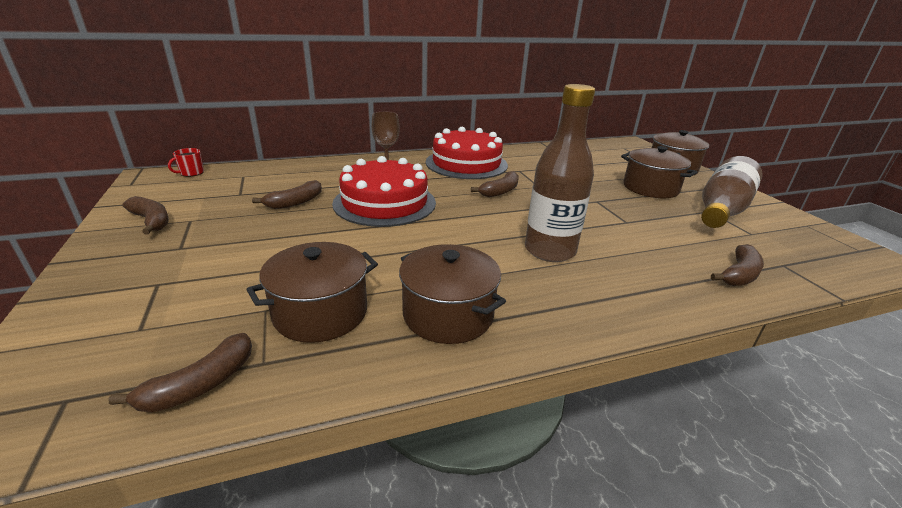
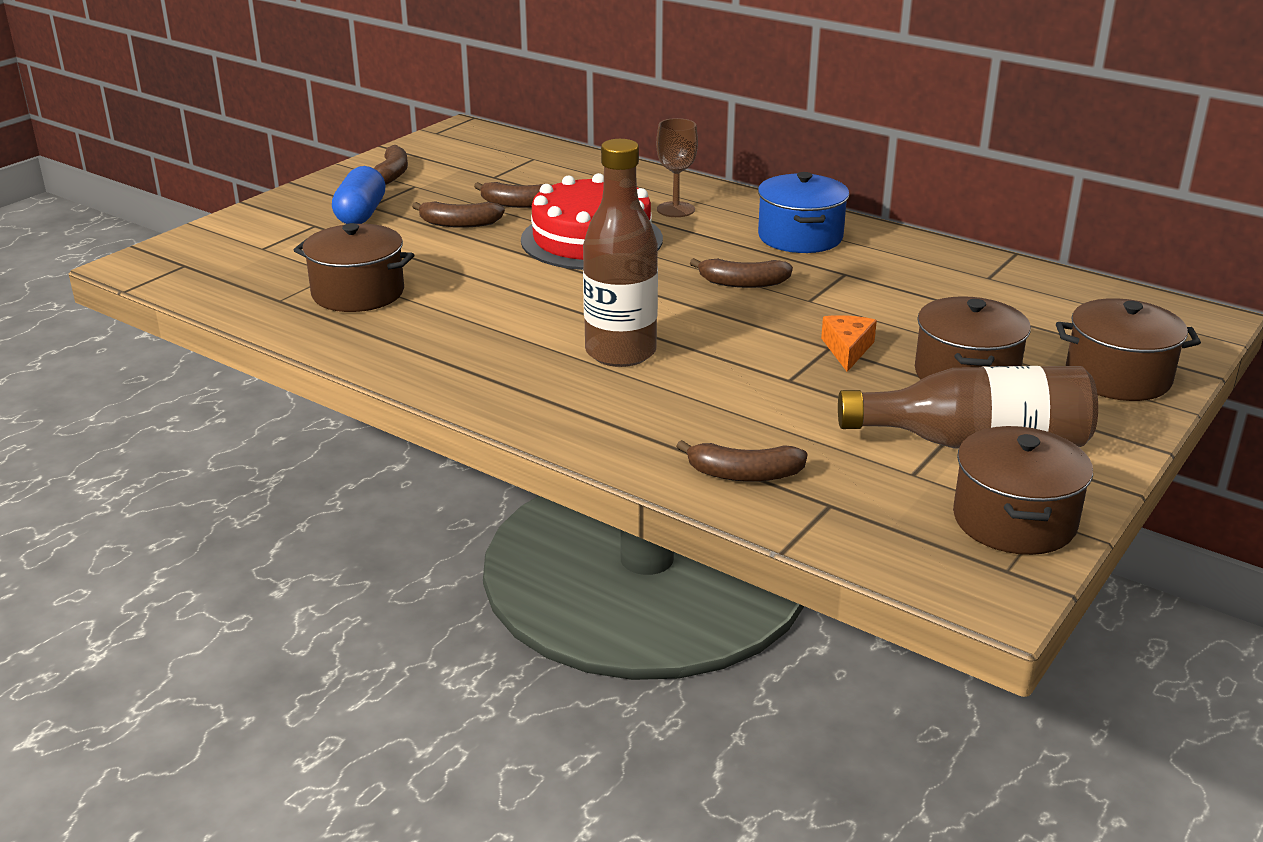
camera: 55 degrees right, 0 degrees up
brown banana [108,333,252,413] -> brown banana moved to [412,201,505,228]
red mug [168,148,204,177] -> none
brown pot [399,244,506,344] -> brown pot moved to [953,426,1093,555]
red cake [426,127,508,179] -> blue pot [758,172,849,253]
none -> blue capsule [332,166,386,224]
none -> orange cheese [821,315,877,372]

